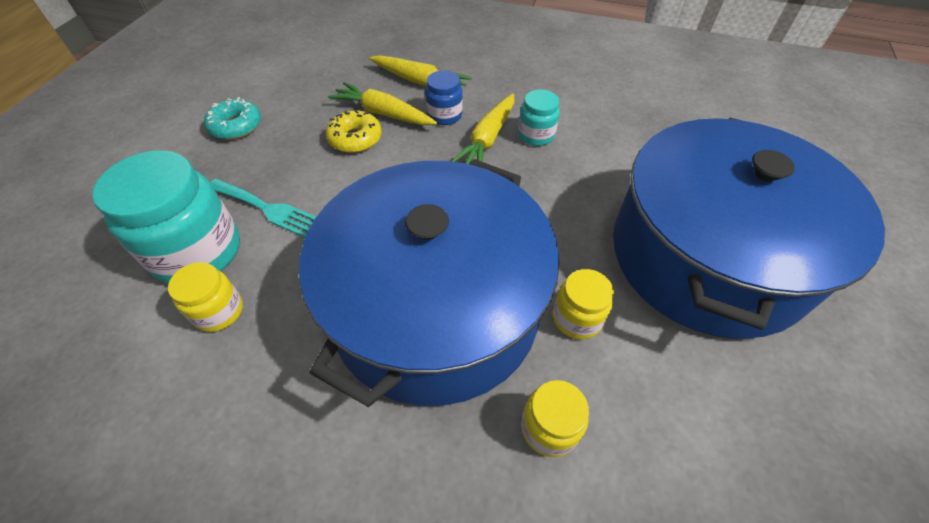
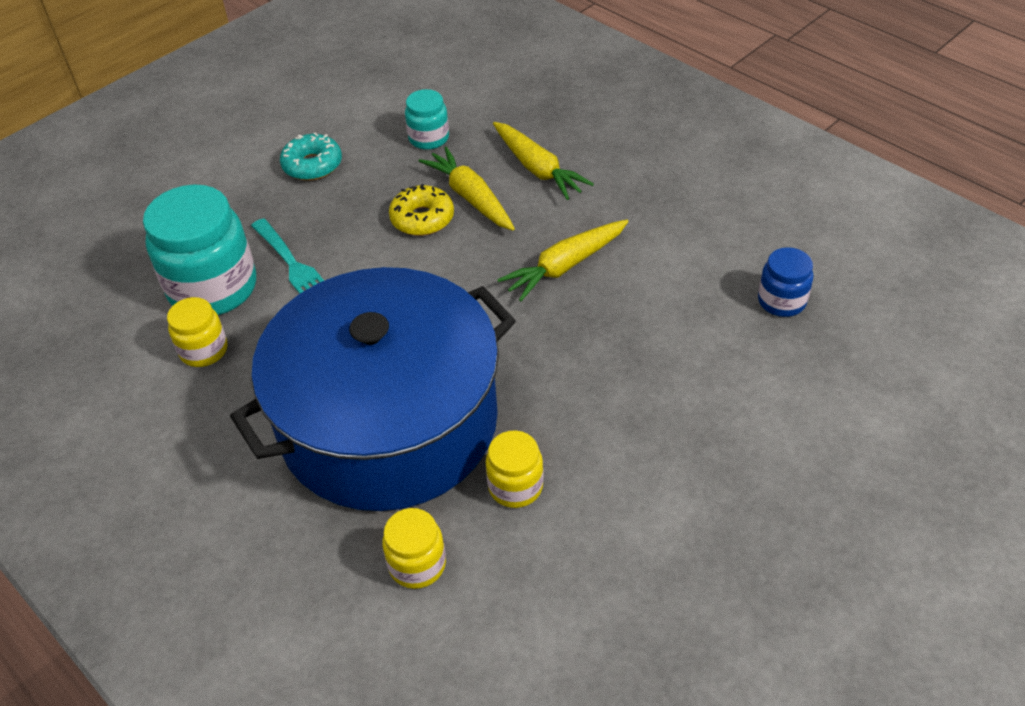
camera: 30 degrees right, 5 degrees down
blue jar [425,70,463,125] -> blue jar moved to [758,247,813,317]
turquoise jar [518,90,560,146] -> turquoise jar moved to [405,89,449,150]
blue pot [613,118,885,339] -> none

